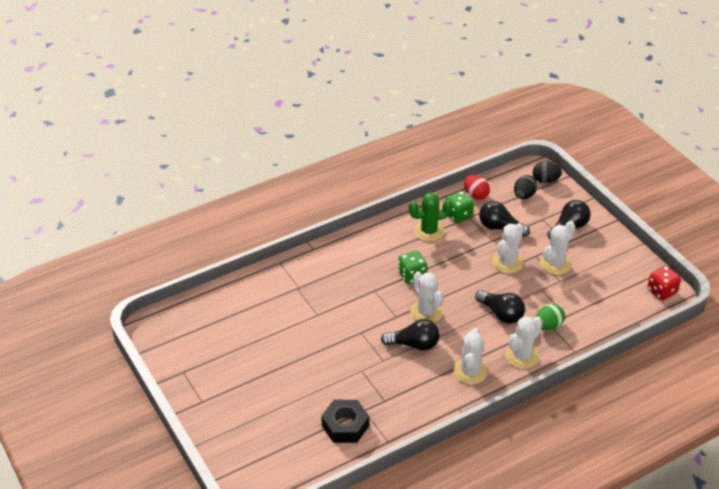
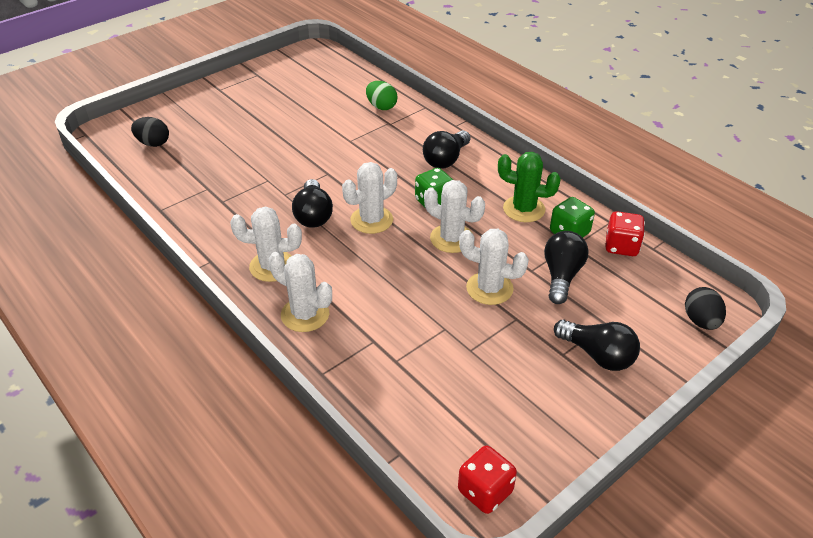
camera: 80 degrees right, 0 degrees up
black nut [321,400,369,443] -> none
green cactus [409,193,452,242] -> green cactus turned 45 degrees counterclockwise [498,152,561,222]
red egg [464,175,490,200] -> red dice [605,211,645,256]
black light bulb [475,290,525,324] -> black light bulb moved to [423,130,471,169]
black egg [514,175,537,199] -> black egg moved to [131,117,169,147]
green egg [536,304,565,330] -> green egg moved to [366,81,397,110]
white cactus [540,221,575,275] -> white cactus moved to [424,180,485,253]

